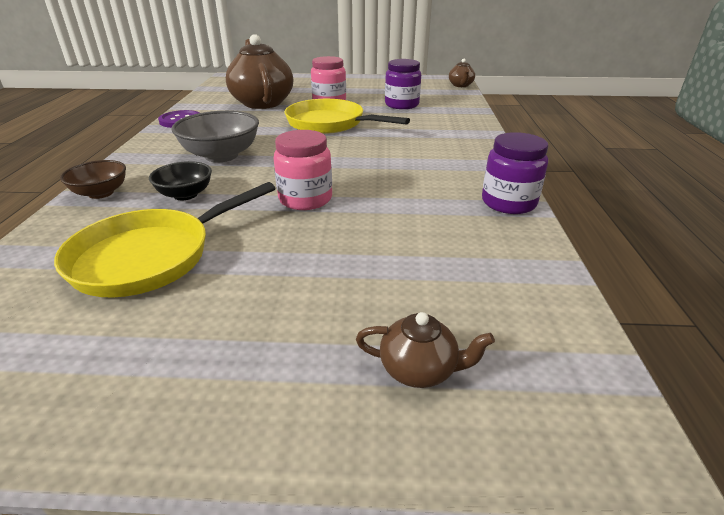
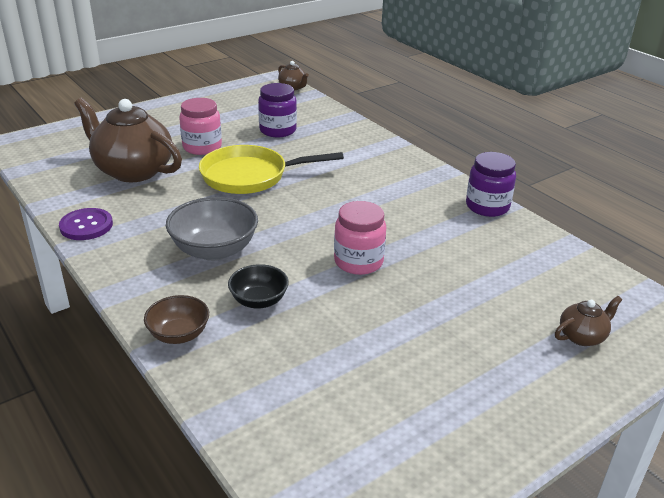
camera: 40 degrees left, 0 degrees up
yellow pan [54,182,275,298] -> none

